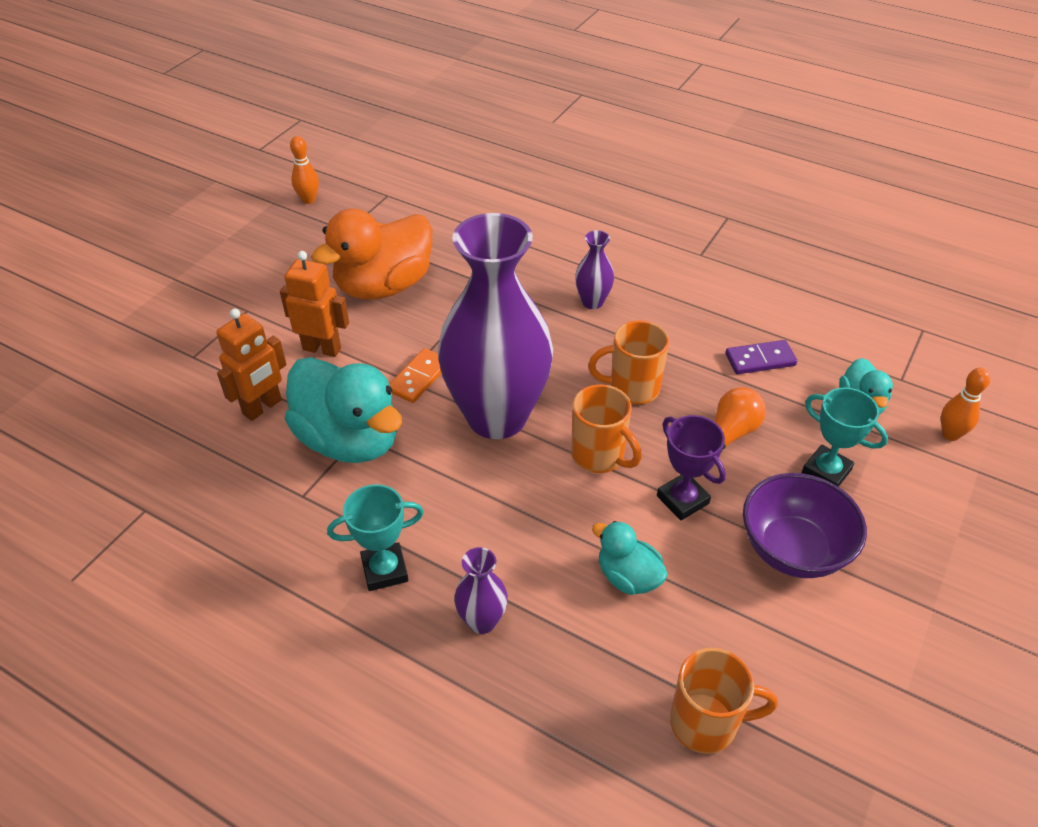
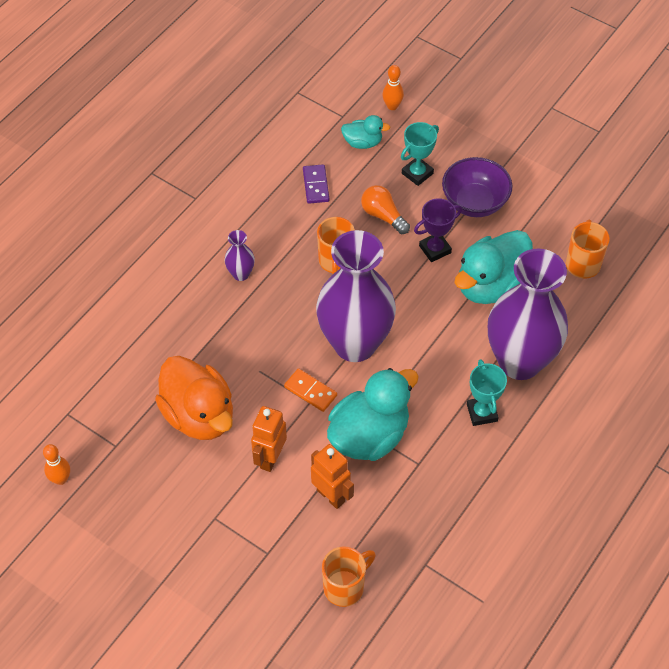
camera: 85 degrees left, 10 degrees up
purple vase [454,547,508,634] -> purple vase [488,249,568,380], size x2.49
orange mug [571,384,642,473] -> orange mug moved to [322,546,376,607]
turquoise duck [592,521,668,595] -> turquoise duck [455,230,533,304], size x1.97

